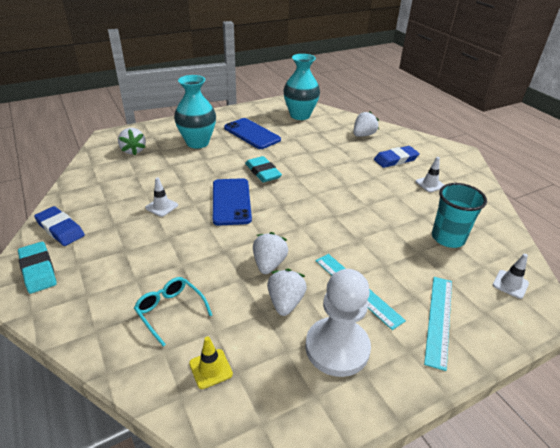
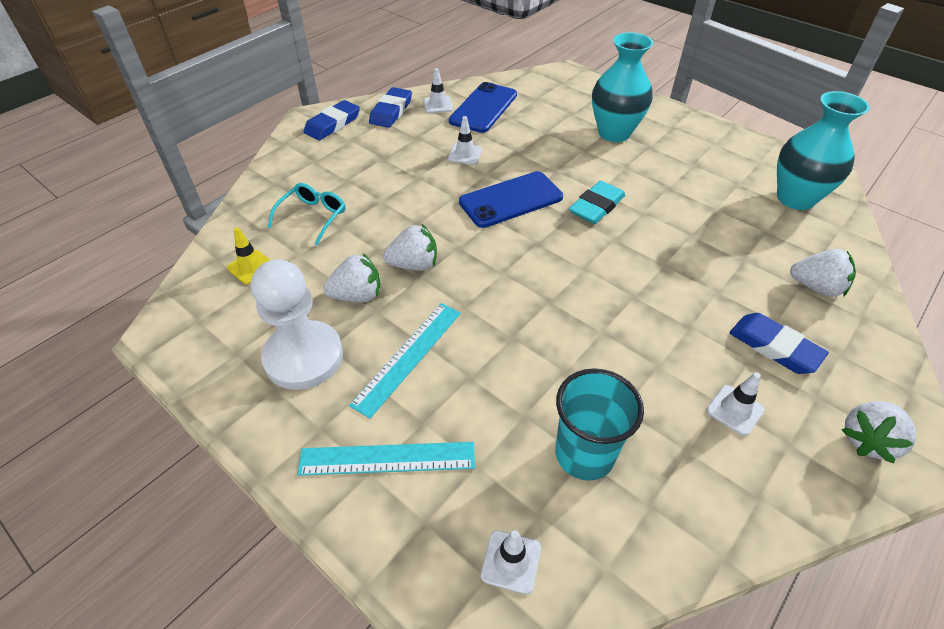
camera: 70 degrees right, 10 degrees up
turquoise eraser [18,242,57,294] -> blue eraser [303,100,360,140]
white strawberry [118,128,146,155] -> white strawberry moved to [841,401,917,463]
blue phone [224,118,281,149] -> blue phone moved to [449,82,517,133]
none -> white traffic cone [424,68,453,113]

